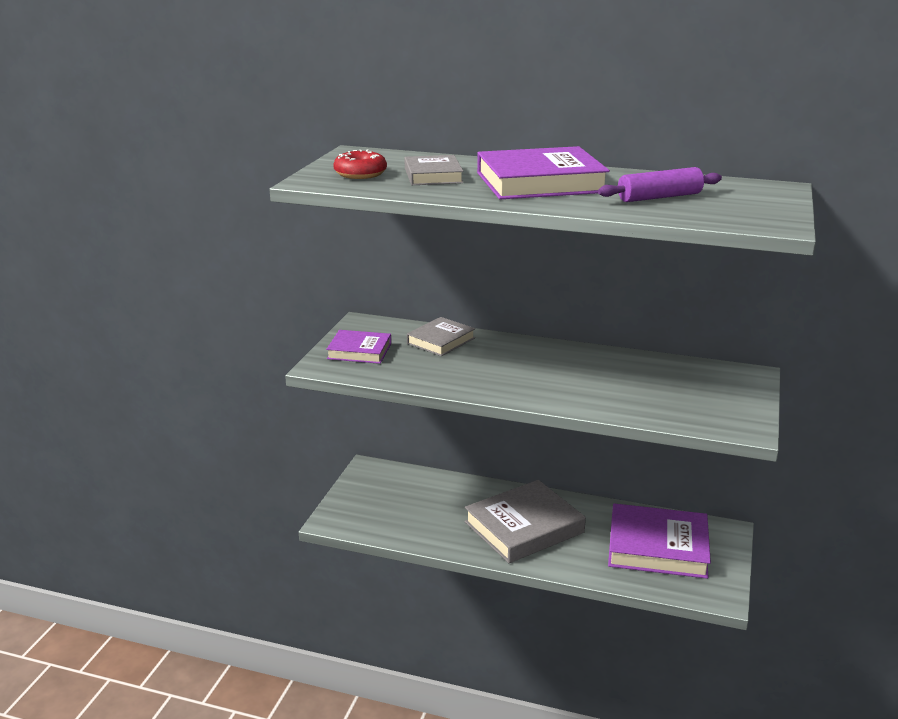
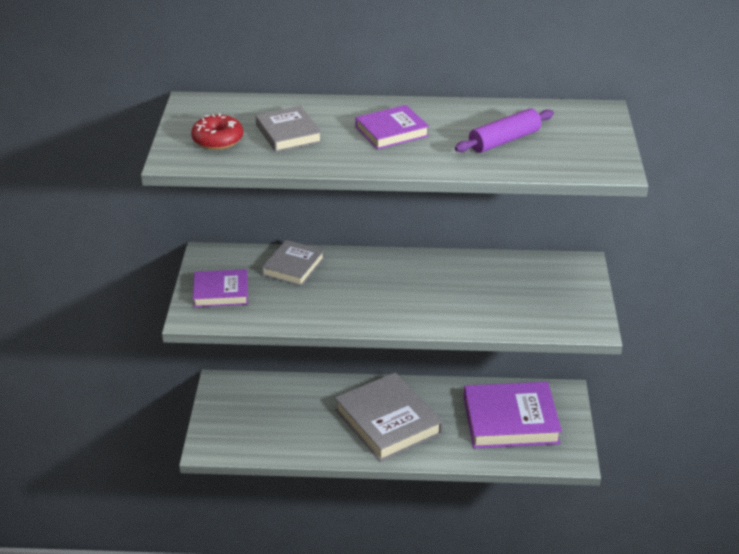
camera: 15 degrees left, 10 degrees up
grey book [465,480,586,563] -> grey book turned 75 degrees counterclockwise [335,372,443,462]
purple book [477,146,610,199] -> purple book [355,105,429,150], size x0.57

